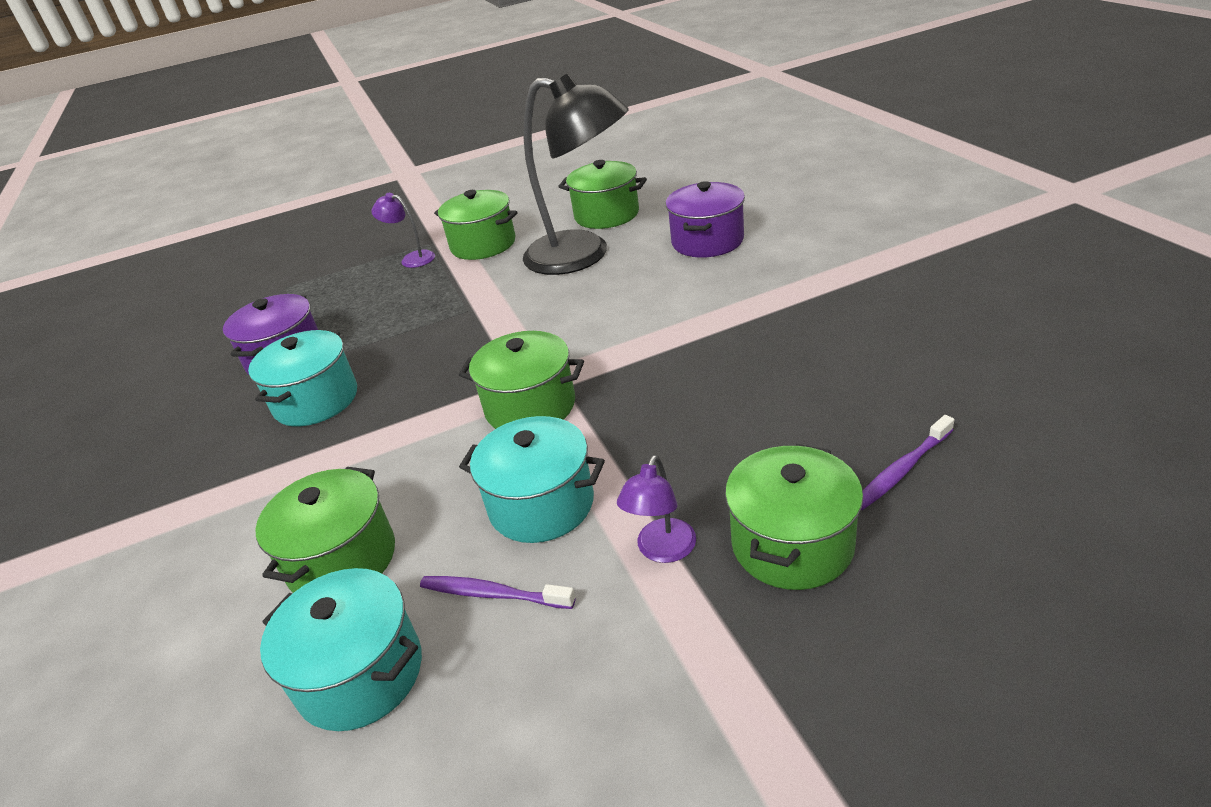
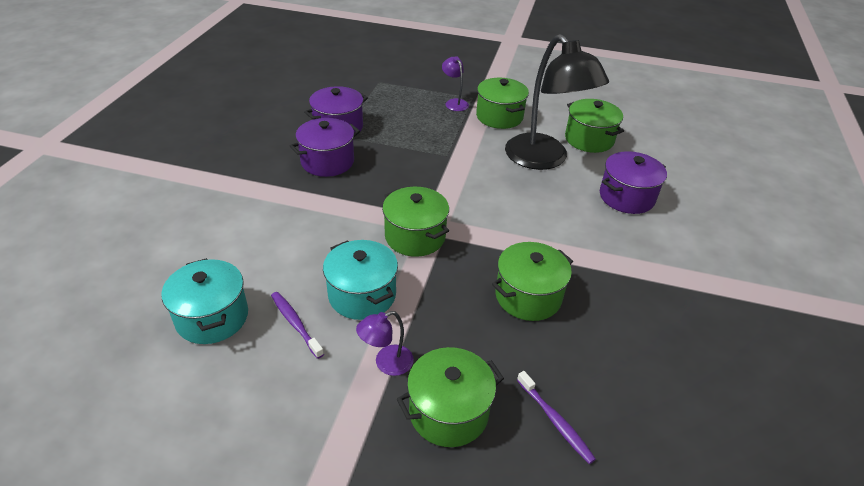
camera: 30 degrees right, 5 degrees up
turquoise pot [248,330,357,426] -> purple pot [290,118,360,177]
green pot [255,467,395,593] -> green pot moved to [492,242,573,321]
purple toothbrush [861,415,954,510] -> purple toothbrush turned 120 degrees counterclockwise [517,371,596,464]

